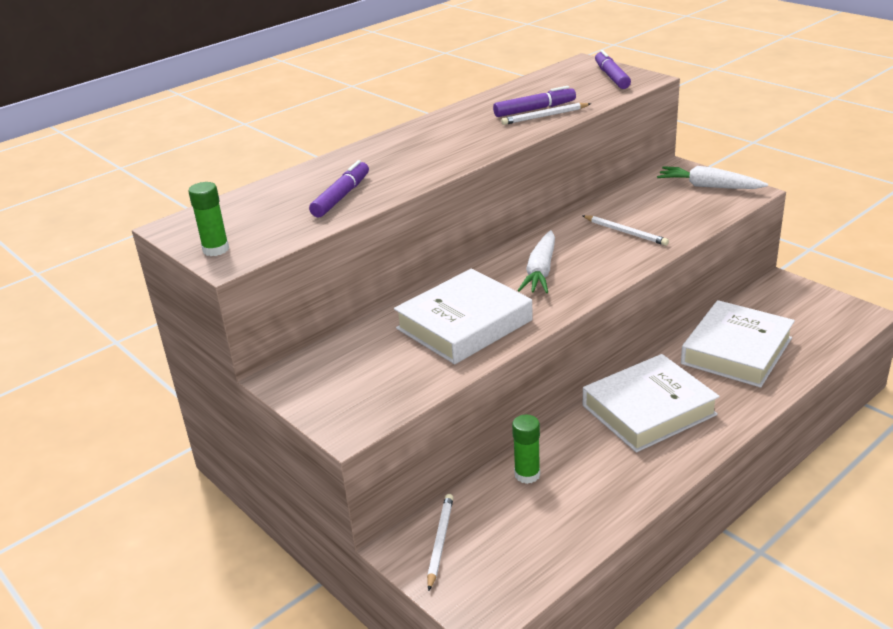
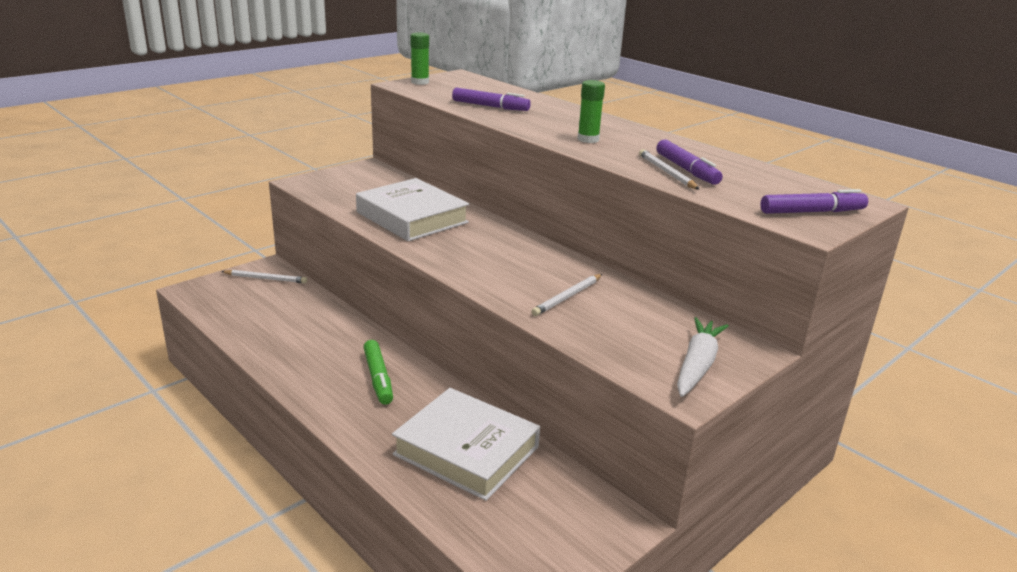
camera: 85 degrees right, 5 degrees down
green glue stick [512,414,540,484] -> green glue stick moved to [577,80,605,143]
white carrot [517,230,555,293] -> none
white book [583,354,720,452] -> green marker [363,340,393,405]

